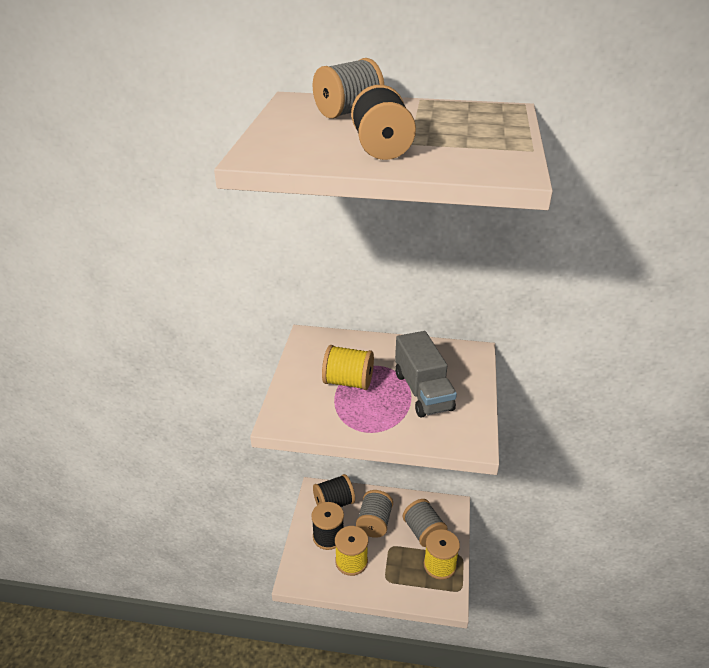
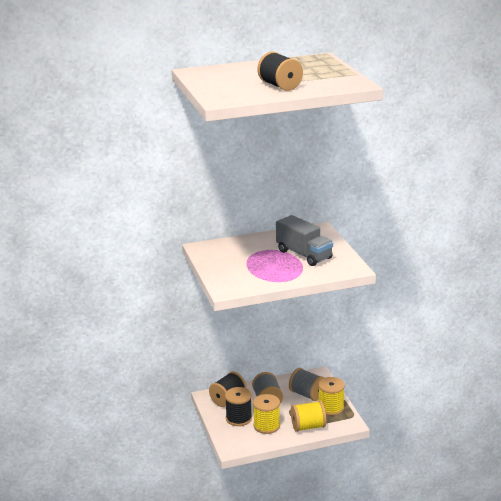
camera: 25 degrees left, 10 degrees down
grey spool [313,58,384,119] -> none
yellow spool [322,345,374,390] -> yellow spool moved to [291,401,326,432]

